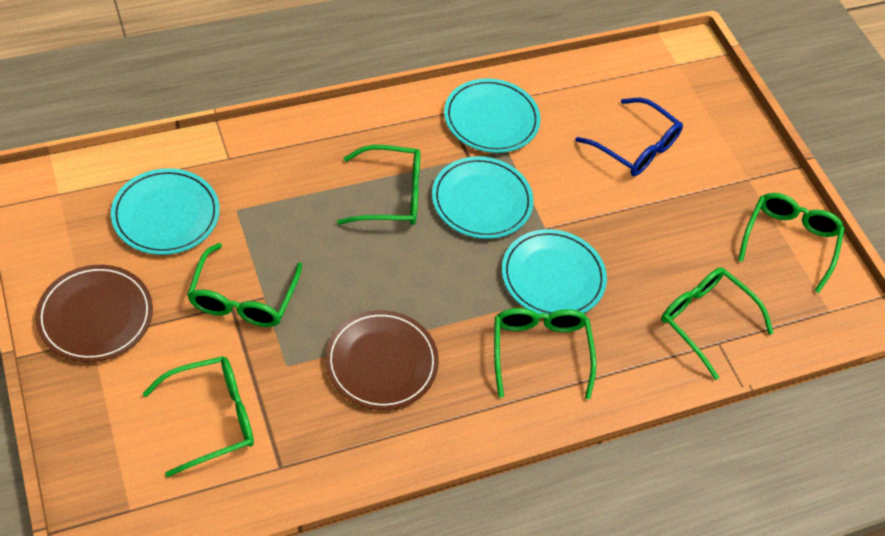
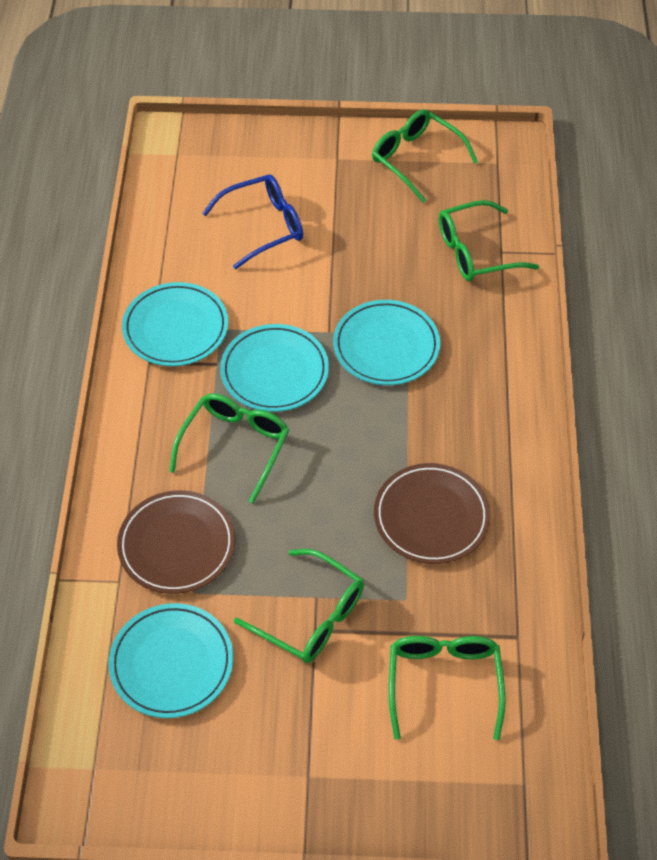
camera: 60 degrees left, 0 degrees up
brown plate [35,265,153,362] -> brown plate moved to [117,490,235,594]
green glasses [494,308,596,399] -> none

